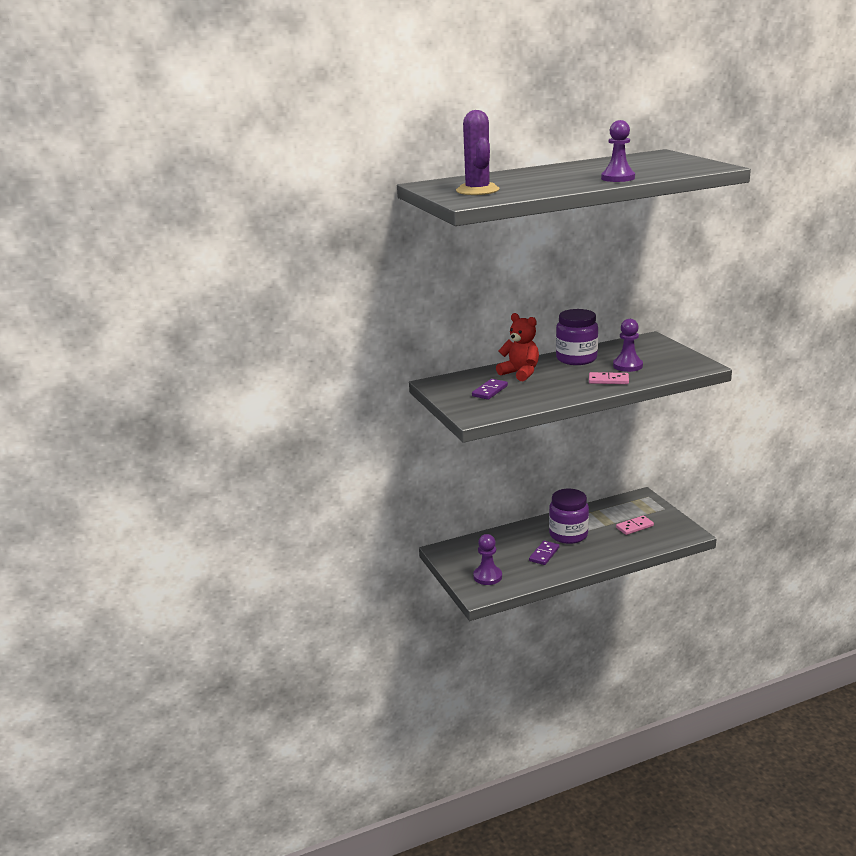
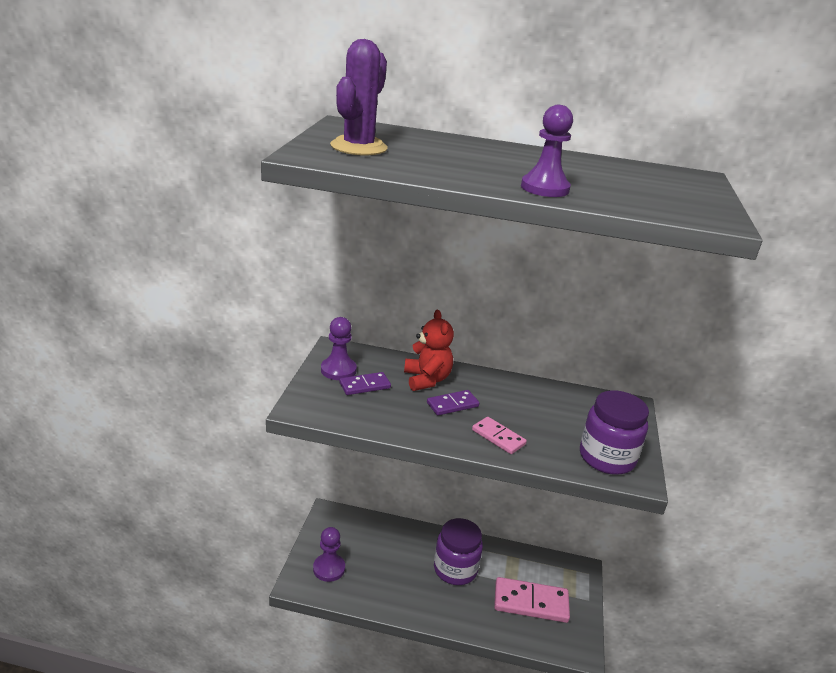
camera: 30 degrees right, 5 degrees up
purple domino [529,541,559,565] -> purple domino moved to [427,390,479,415]
purple jar [556,309,598,365] -> purple jar moved to [580,390,649,475]
purple pawn [613,319,643,372] -> purple pawn moved to [321,317,357,380]
pink domino [616,515,654,535] -> pink domino [494,577,570,623], size x1.74

